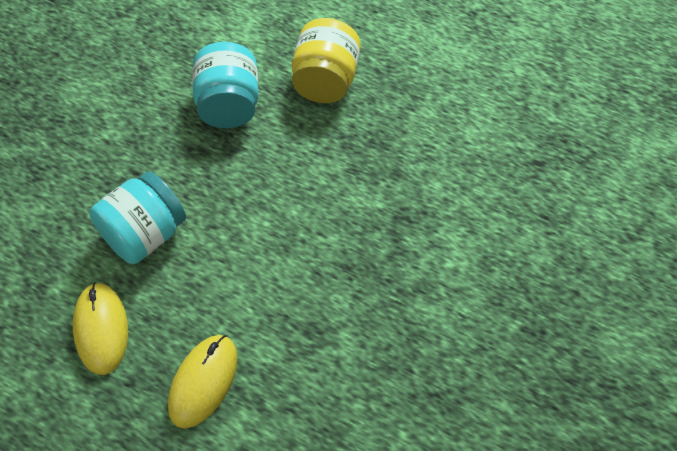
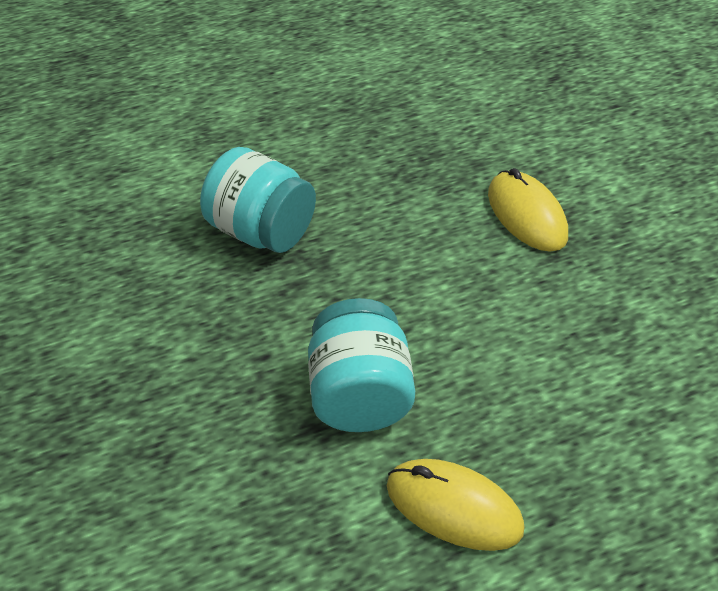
camera: 50 degrees left, 10 degrees down
yellow mouse [168,335,238,429] -> yellow mouse moved to [488,168,568,252]
yellow jar [292,18,361,103] -> none

